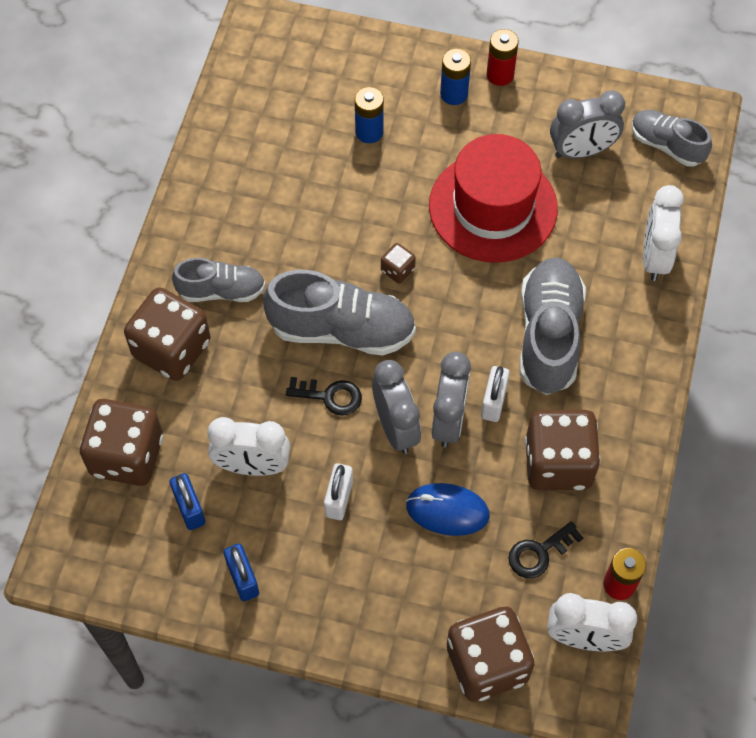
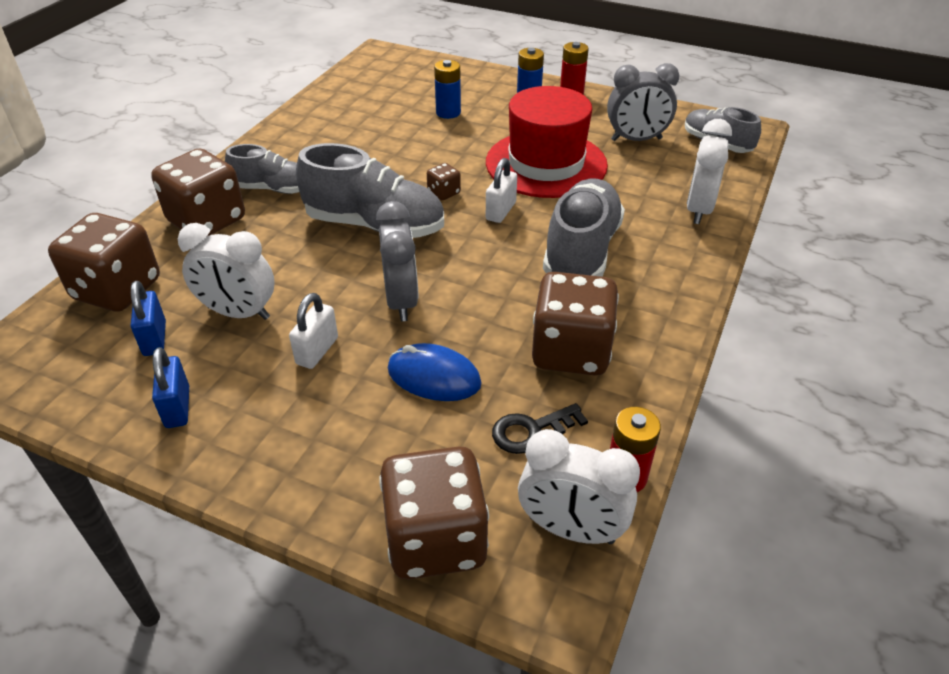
camera: 10 degrees right, 20 degrees down
black key [286,377,362,416] -> none
grey clock [432,352,471,447] -> none
white padlock [481,366,510,422] -> white padlock moved to [486,158,517,223]

